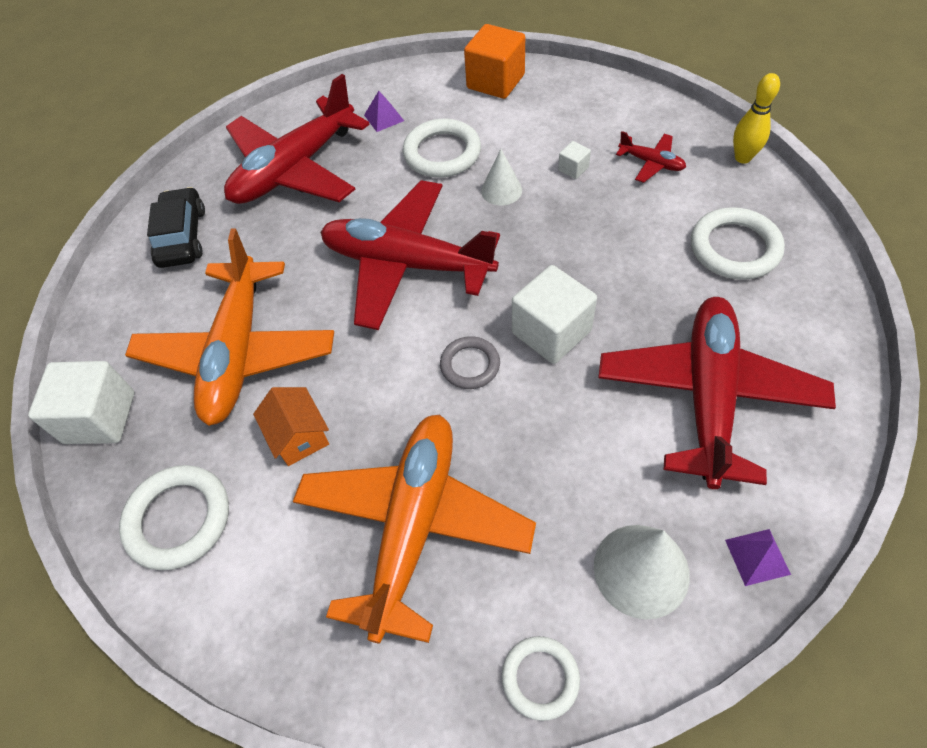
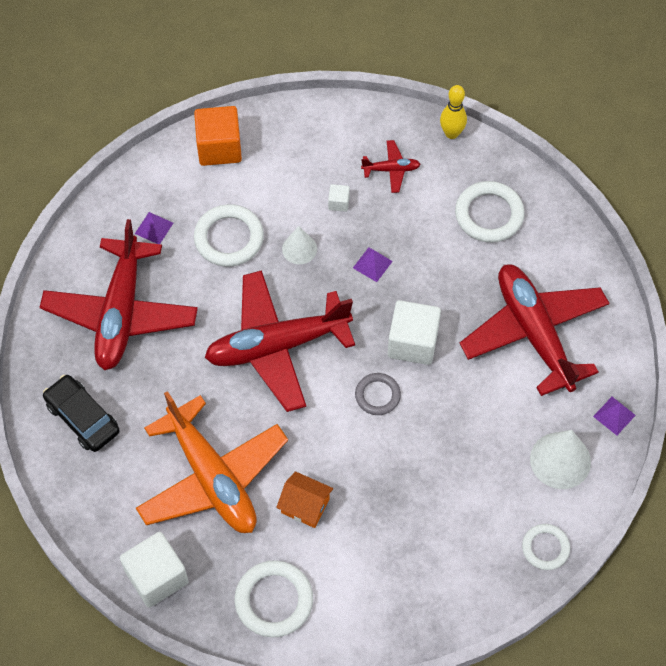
camera: 40 degrees left, 5 degrees up
orange plane [293,414,536,644] -> none
none -> purple pyramid [353,247,393,282]

